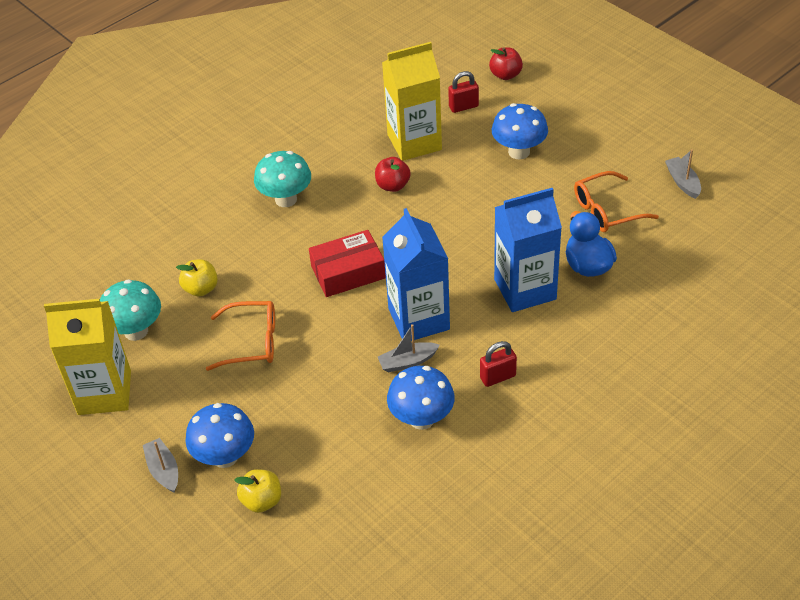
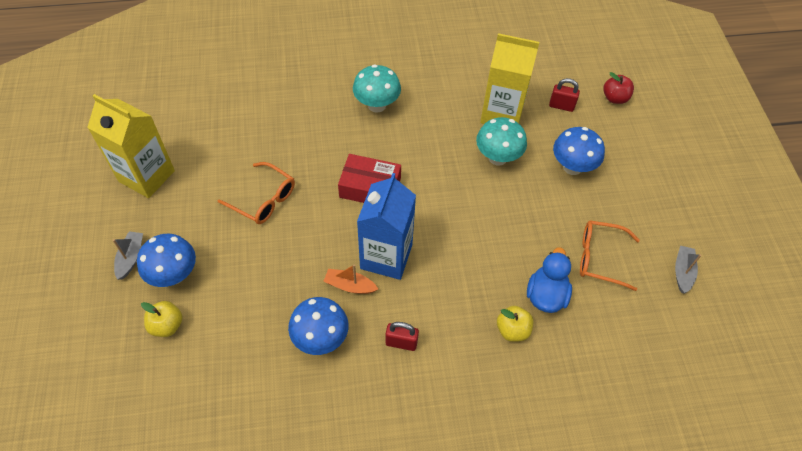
camera: 30 degrees right, 10 degrees up
turquoise mushroom [100,279,161,341] -> turquoise mushroom moved to [476,117,527,166]
yellow apple [176,259,218,297] -> yellow apple moved to [497,306,533,342]
red apple [375,157,411,192] -> none
grey boat [378,324,440,372] -> orange boat [323,264,378,294]
blue carton [494,188,562,312] -> none

